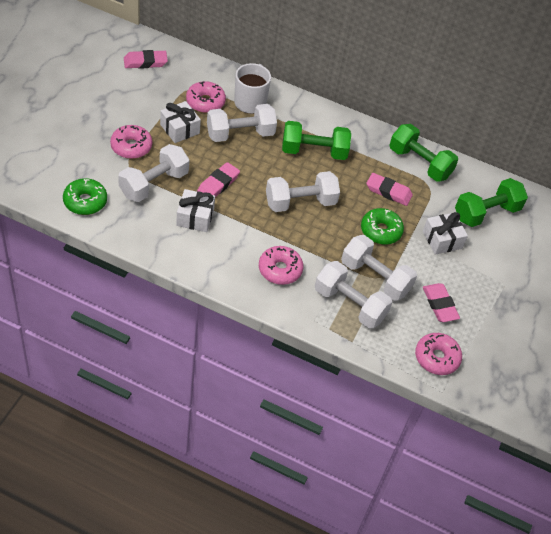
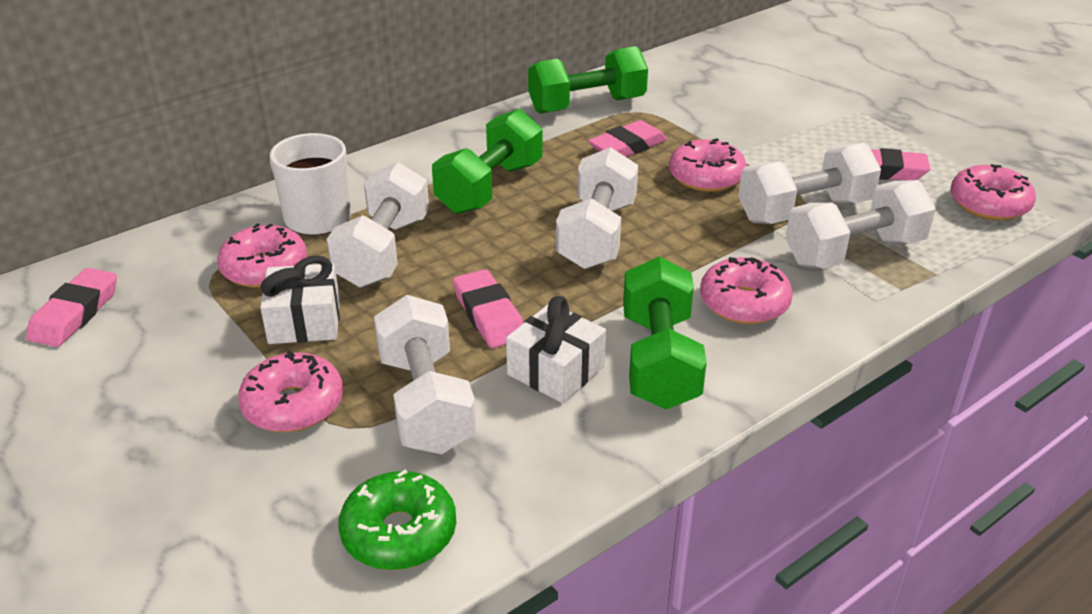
camera: 55 degrees left, 15 degrees down
green donut [361,208,404,245] -> pink donut [669,138,747,192]
white gift [423,212,468,255] -> none
green dumbbell [455,178,528,227] -> green dumbbell moved to [623,256,707,410]

